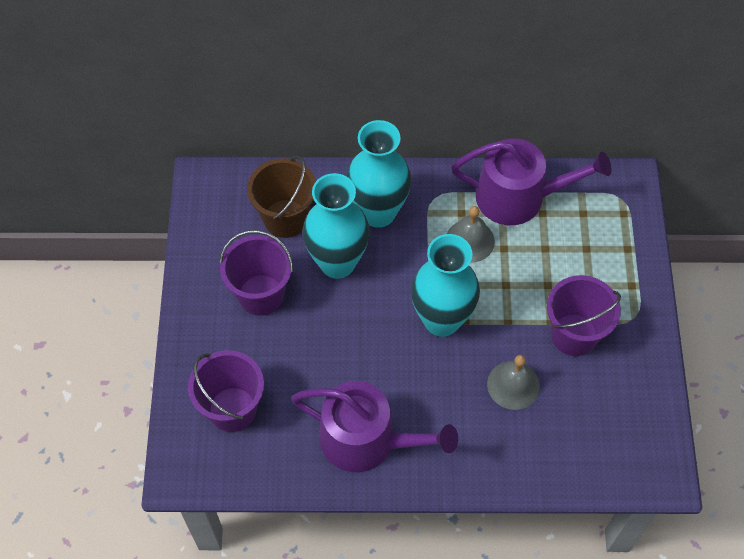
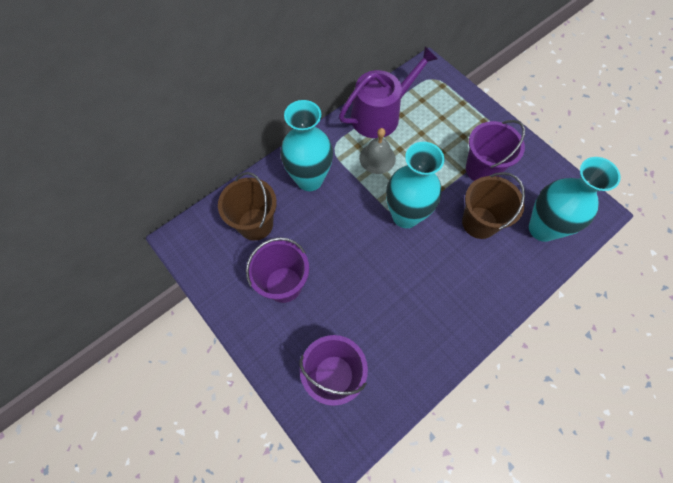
camera: 40 degrees left, 5 degrees up
purple watering can [291,381,458,472] -> none
turquoise vase [303,173,370,279] -> turquoise vase moved to [529,157,621,242]
grey bell [487,355,540,410] -> brown bucket [462,172,525,239]

